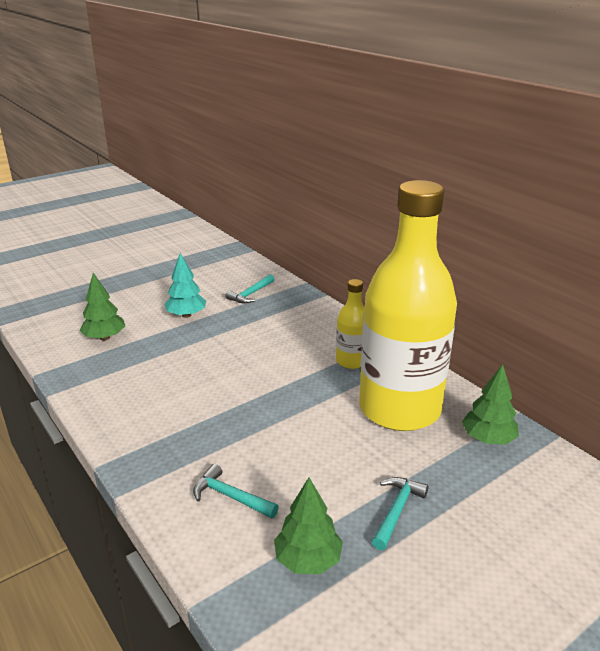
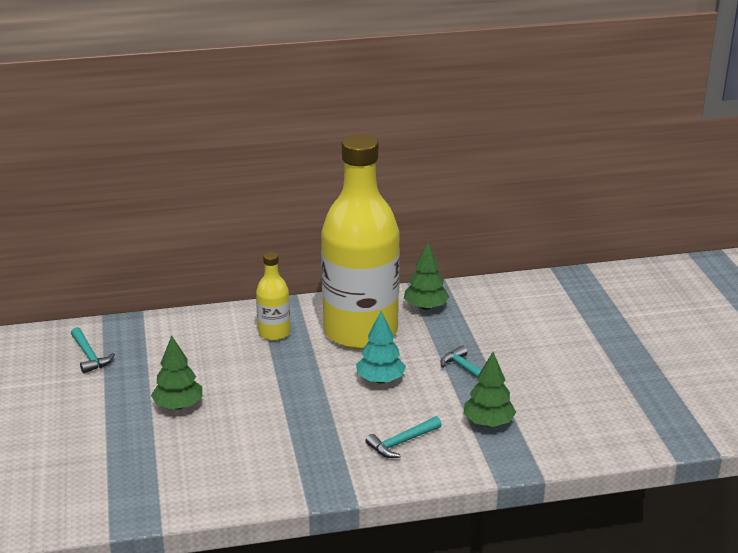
camera: 65 degrees left, 0 degrees up
green tree [80,273,125,340] -> green tree moved to [151,335,202,410]
turquoise tree [164,253,206,318] -> turquoise tree moved to [356,311,406,383]

